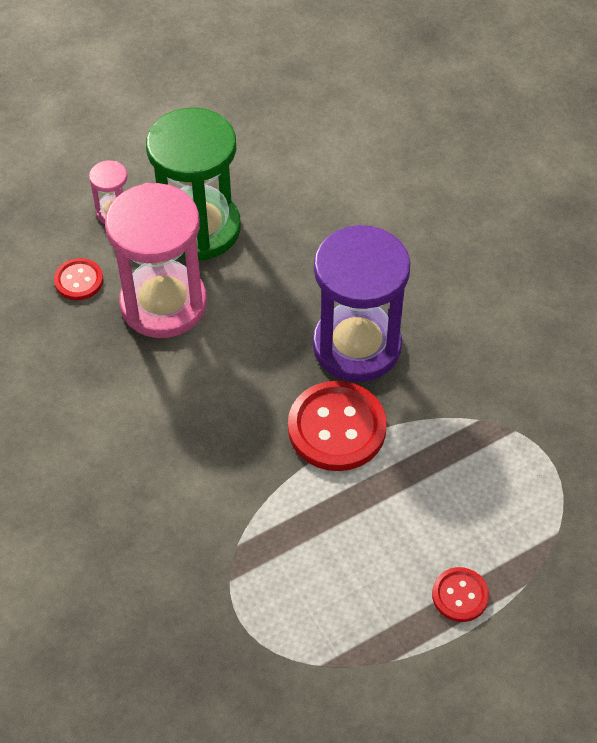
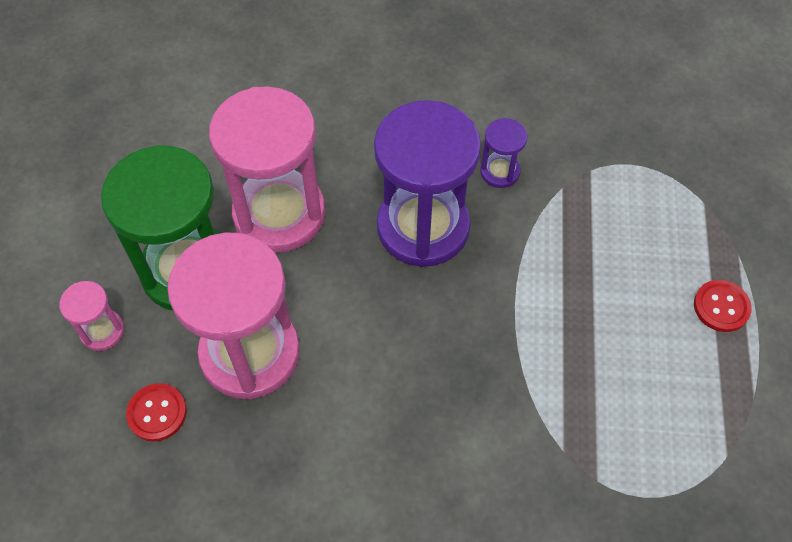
camera: 55 degrees left, 5 degrees up
red button [288,381,387,471] -> none
none -> pink hourglass [209,87,325,253]
none -> purple hourglass [480,118,527,188]

